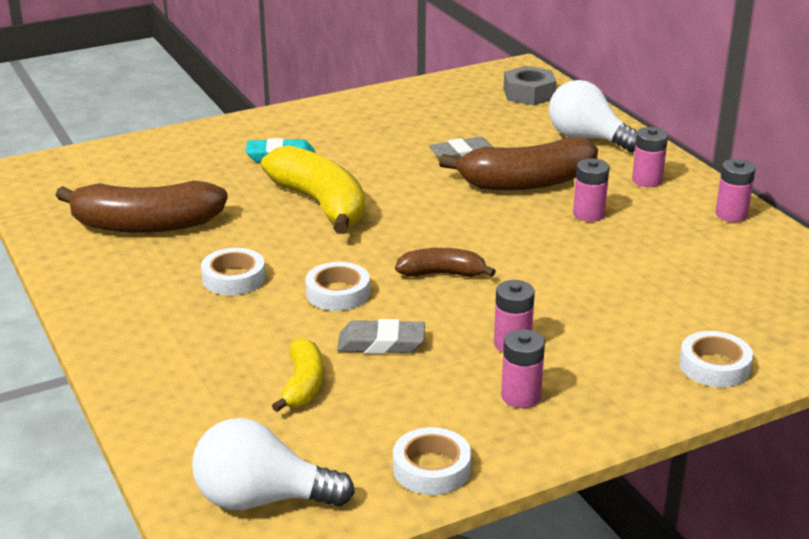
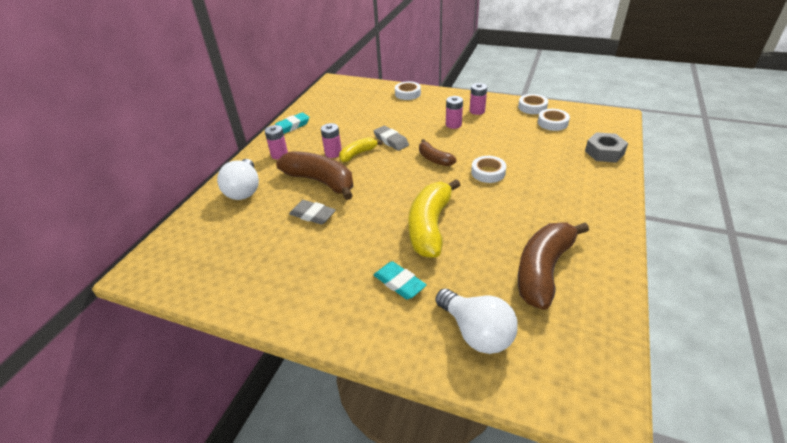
camera: 130 degrees left, 10 degrees up
brown banana [55,181,228,233] -> brown banana turned 105 degrees counterclockwise [518,223,589,310]
white light bulb [192,418,355,510] -> white light bulb moved to [436,289,518,354]
white tape [201,248,265,295] -> white tape moved to [538,109,570,131]
yellow banana [272,337,323,412] -> yellow banana moved to [339,137,383,162]
grey eraser [337,319,425,354] -> grey eraser moved to [374,126,409,151]
grey nut [503,66,557,105] -> grey nut moved to [585,132,628,163]
pink battery [715,159,755,222] -> turquoise eraser [275,112,309,134]

